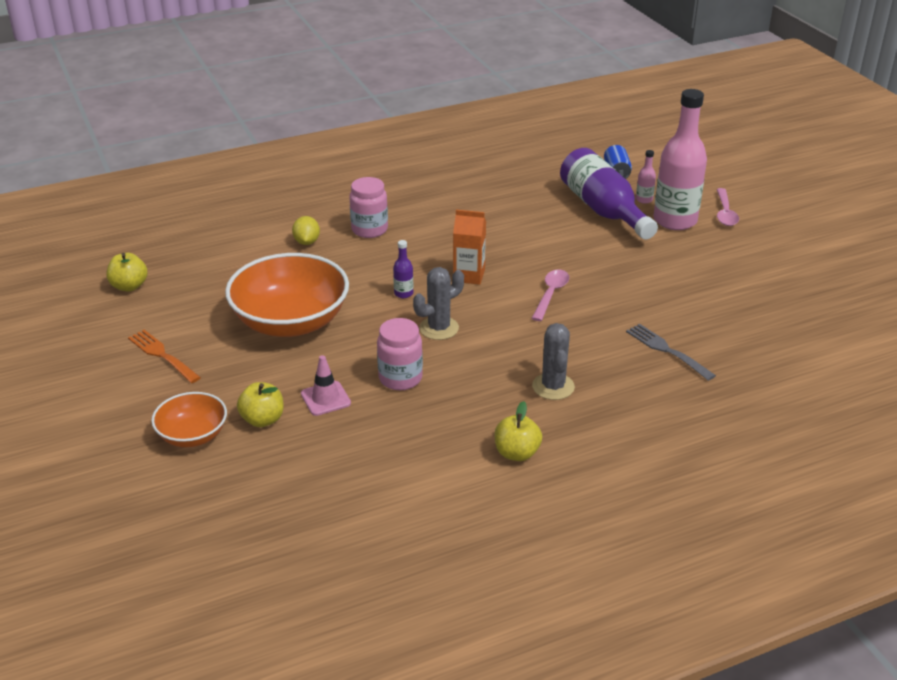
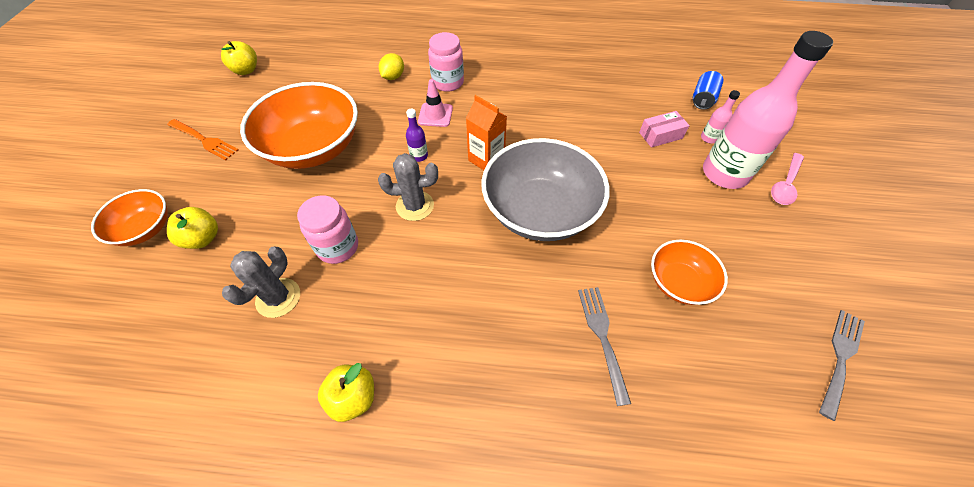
camera: 30 degrees right, 20 degrees up
orange fork [128,330,201,383] -> orange fork turned 135 degrees clockwise [167,119,238,160]
pink traffic cone [301,355,351,416] -> pink traffic cone moved to [418,79,453,127]
pink spoon [531,269,569,321] -> grey bowl [481,138,610,241]
grey cactus [532,323,575,400] -> grey cactus moved to [222,247,300,318]
purple bottle [560,148,658,239] -> pink box [639,111,690,148]
none -> orange bowl [651,240,728,305]
none -> grey fork [819,310,865,421]

